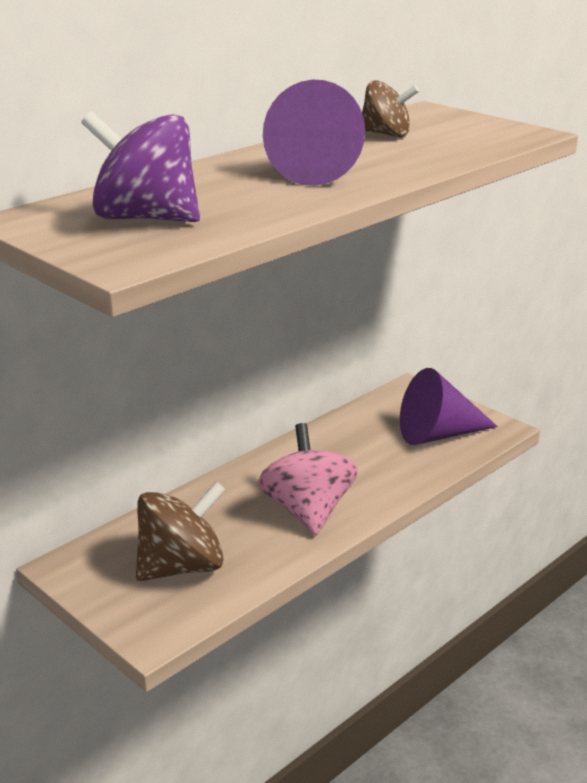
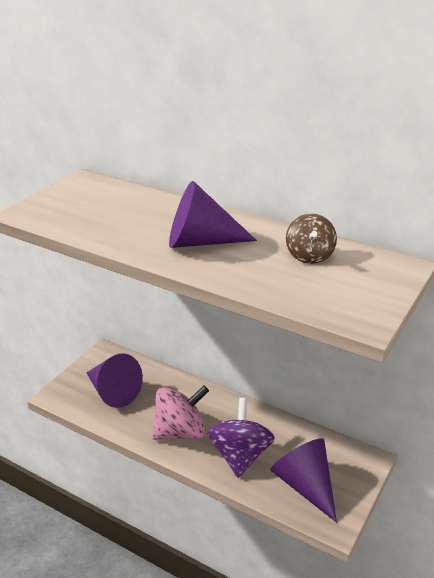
camera: 75 degrees right, 5 degrees up
purple spinning top [81,111,200,222] -> purple spinning top moved to [207,398,275,478]
brown spinning top [136,481,226,581] -> purple cone [87,354,143,408]

